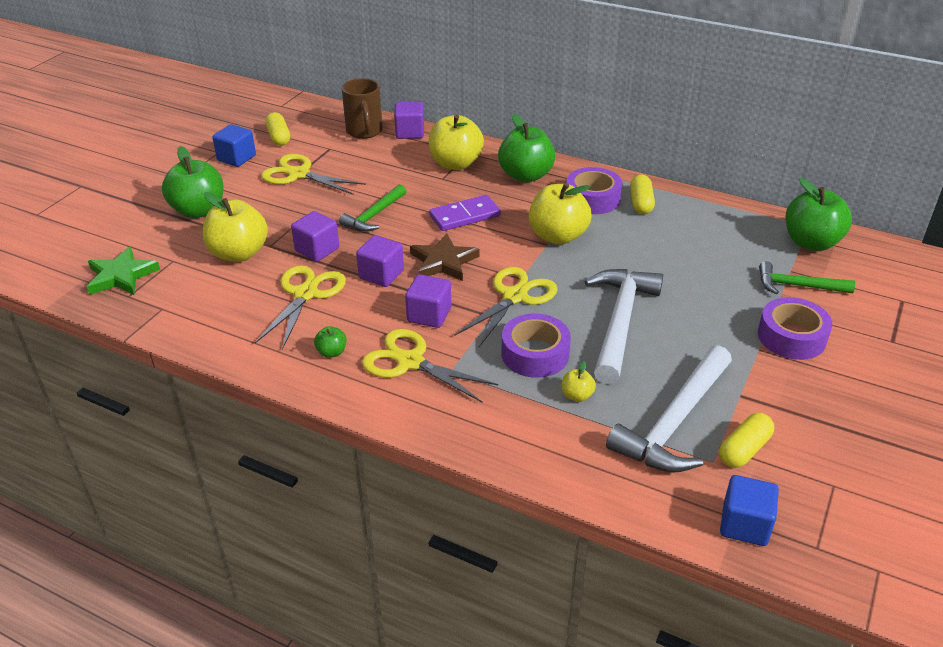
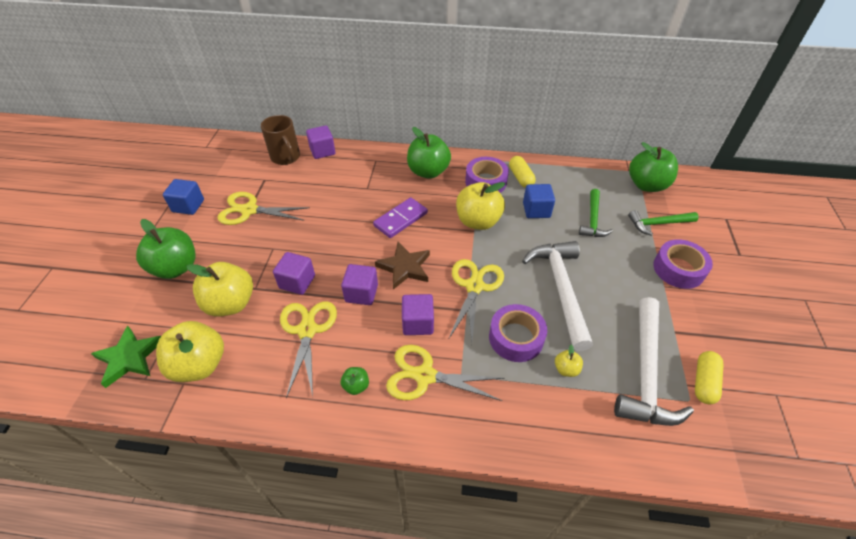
camera: 20 degrees left, 10 degrees up
yellow capsule [265,112,290,146] -> none
green hammer [339,184,406,232] -> green hammer moved to [579,189,613,237]
yellow apple [429,114,484,170] -> yellow apple moved to [156,321,224,382]
blue cube [720,475,779,546] -> blue cube moved to [523,184,555,218]

